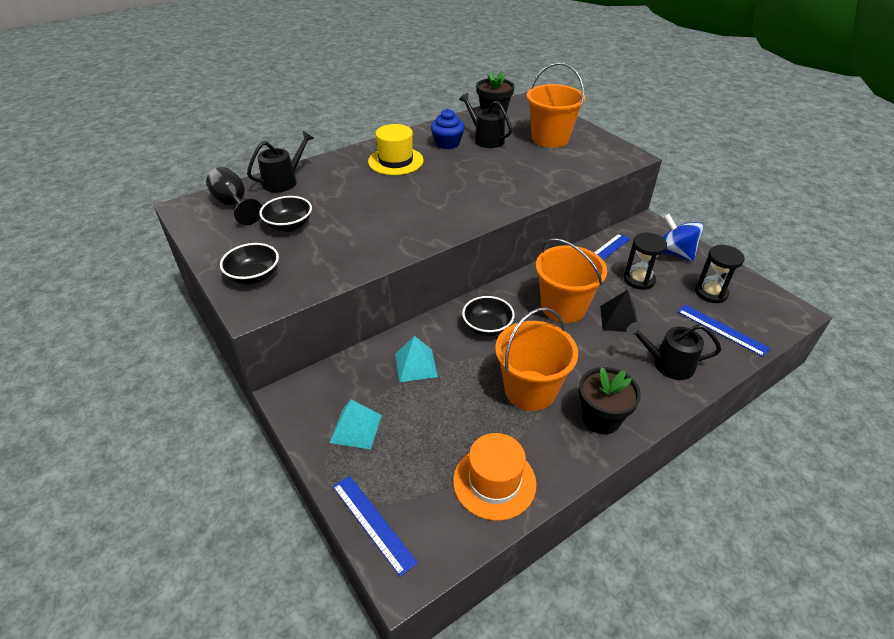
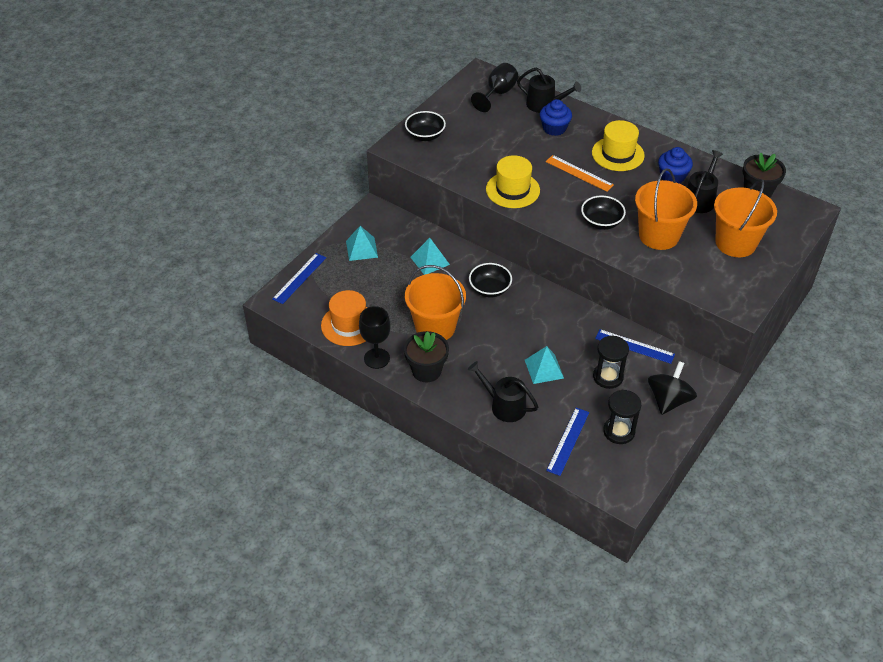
camera: 70 degrees right, 5 degrees up
black bowl [259,196,312,232] -> black bowl moved to [581,195,626,230]
orange bucket [536,238,607,323] -> orange bucket moved to [635,168,697,250]
black pyramid [600,290,637,332] -> turquoise pyramid [525,346,564,384]
black watering can [626,322,721,380] -> black watering can turned 45 degrees counterclockwise [468,361,538,422]
blue spinning top [663,214,704,261] -> black spinning top [647,361,697,415]
none -> black goblet [359,306,391,369]
none -> yellow hat [486,155,540,208]
none -> blue cupcake [540,99,572,136]
none -> orange ruler [546,155,614,192]

